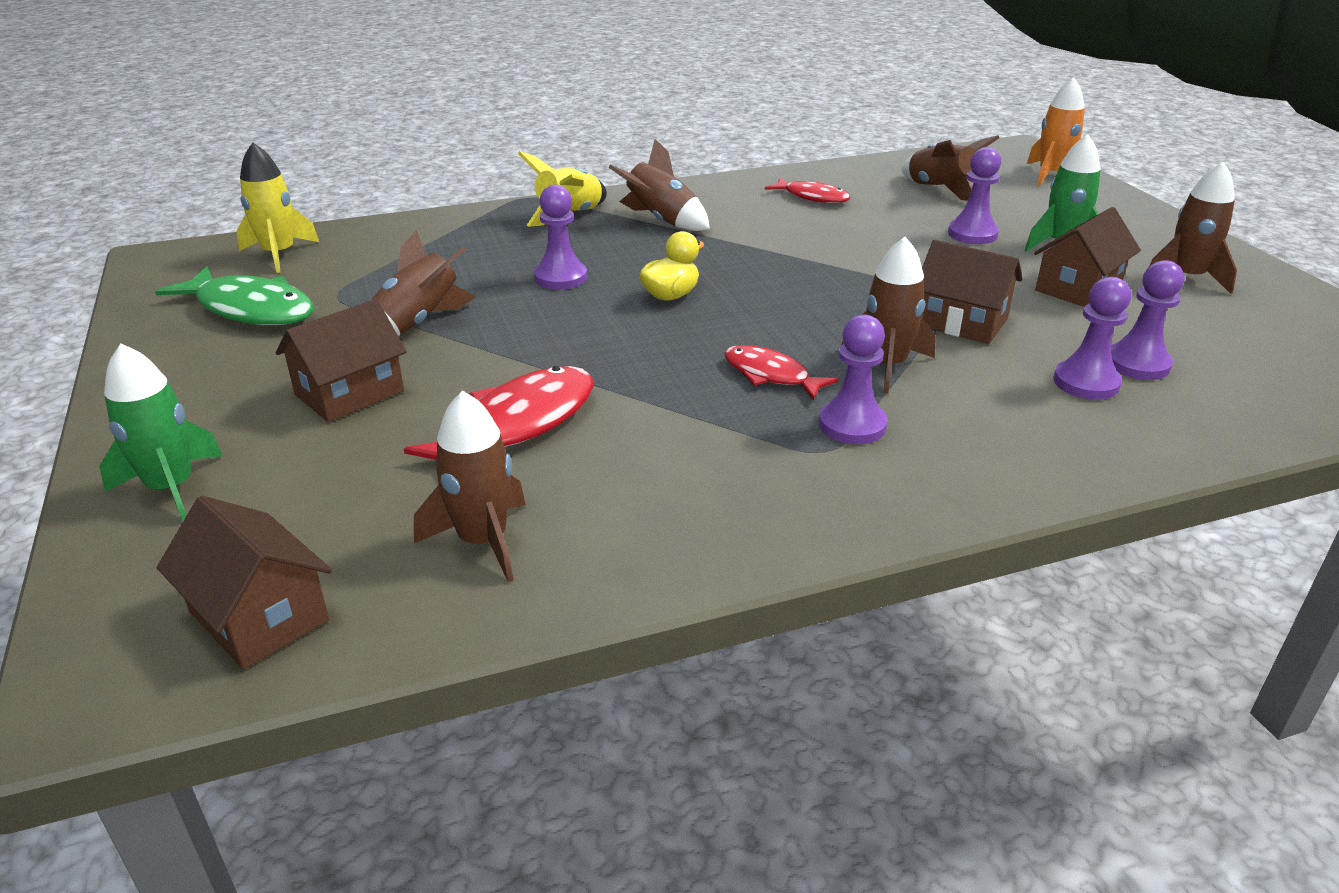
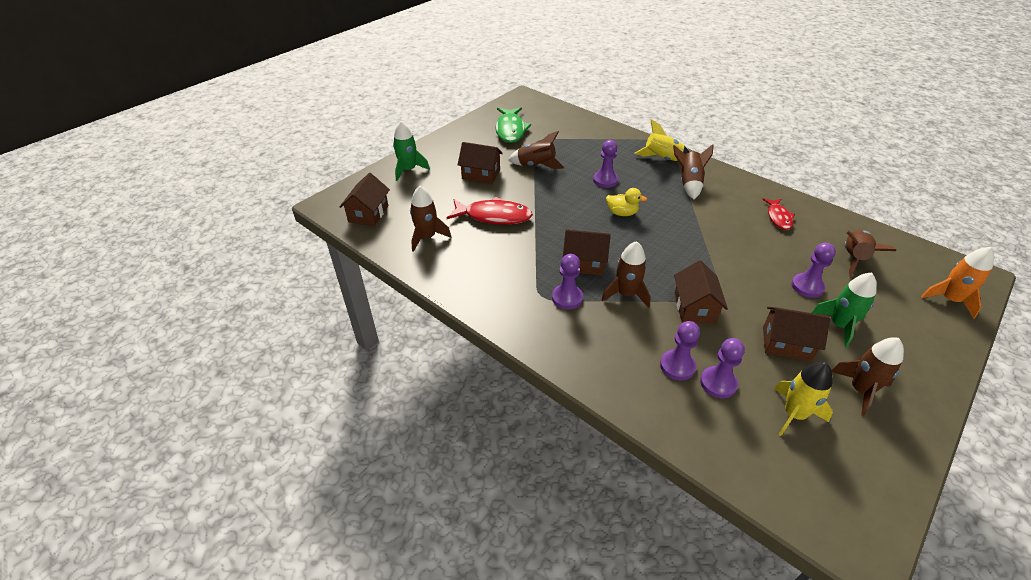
camera: 60 degrees right, 10 degrees up
yellow rocket [237,142,319,273] -> yellow rocket moved to [774,362,833,436]
red fish [724,345,839,400] -> brown house [563,229,611,276]

